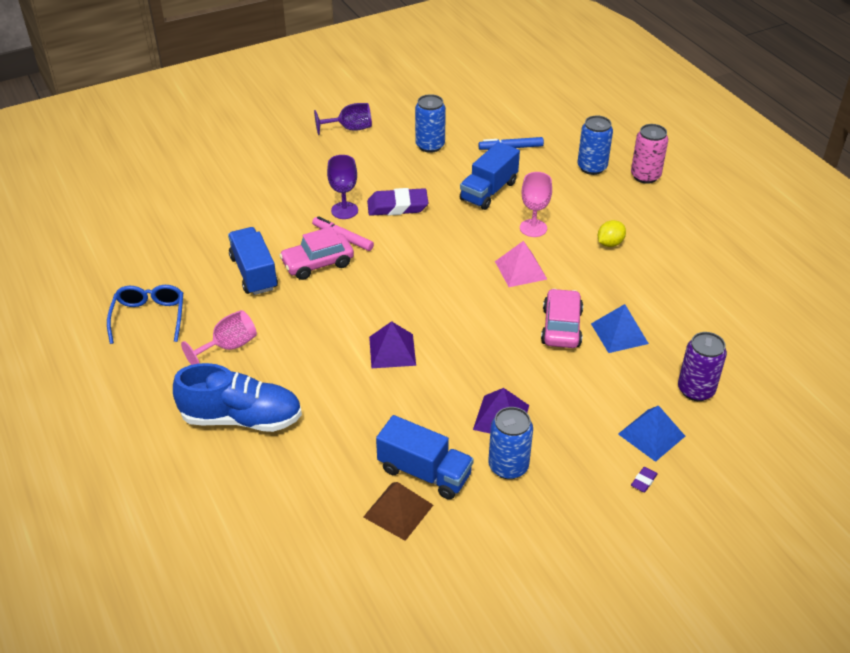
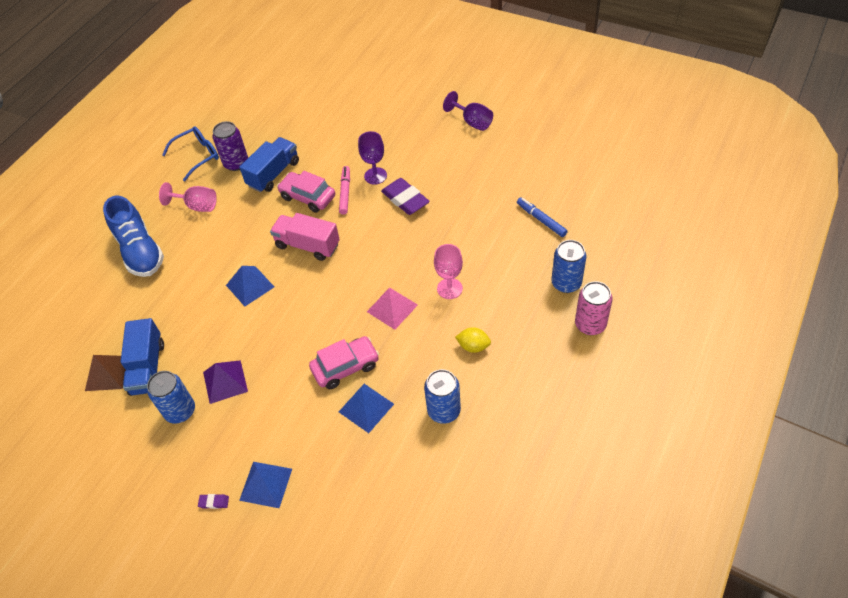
camera: 60 degrees right, 10 degrees up
purple pyramid [369,321,416,368] -> blue pyramid [226,266,274,306]
blue can [415,94,446,153] -> blue can moved to [424,369,461,424]
blue truck [460,142,520,210] -> none
purple can [678,332,727,401] -> purple can moved to [212,121,248,171]
none -> pink truck [270,213,340,261]

